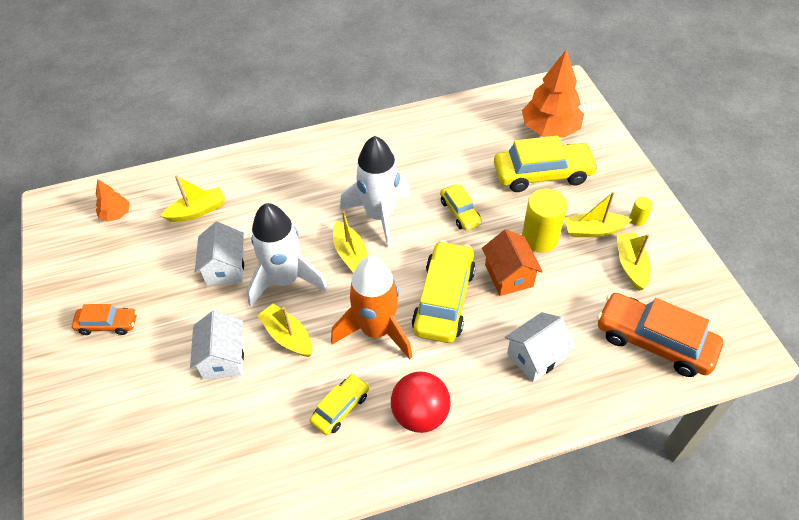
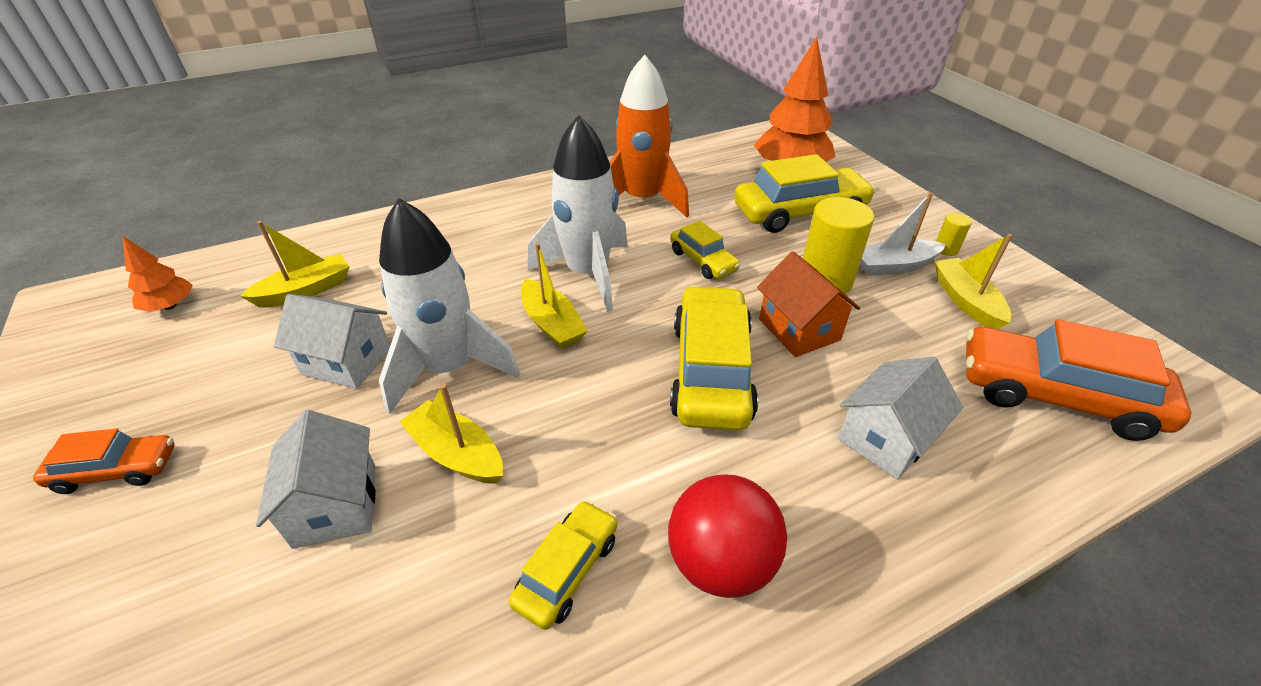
camera: 10 degrees left, 10 degrees down
white house [195,222,244,285] -> white house turned 60 degrees counterclockwise [274,294,390,389]
orange rocket [331,256,413,359] -> orange rocket moved to [610,55,689,217]
yellow boat [564,191,632,237] -> white boat [860,192,946,276]

